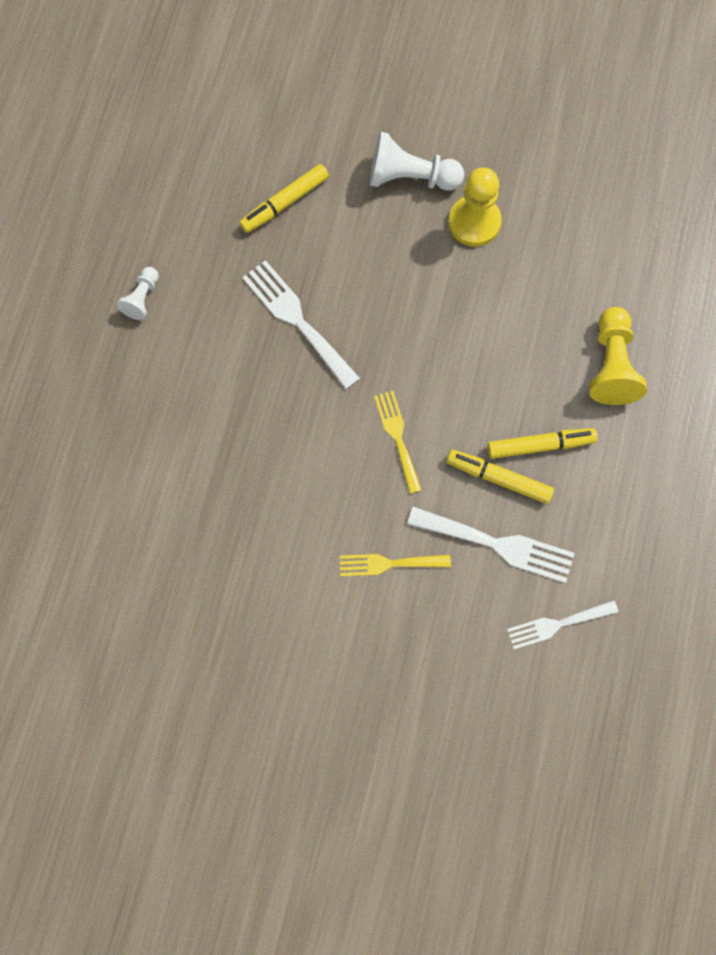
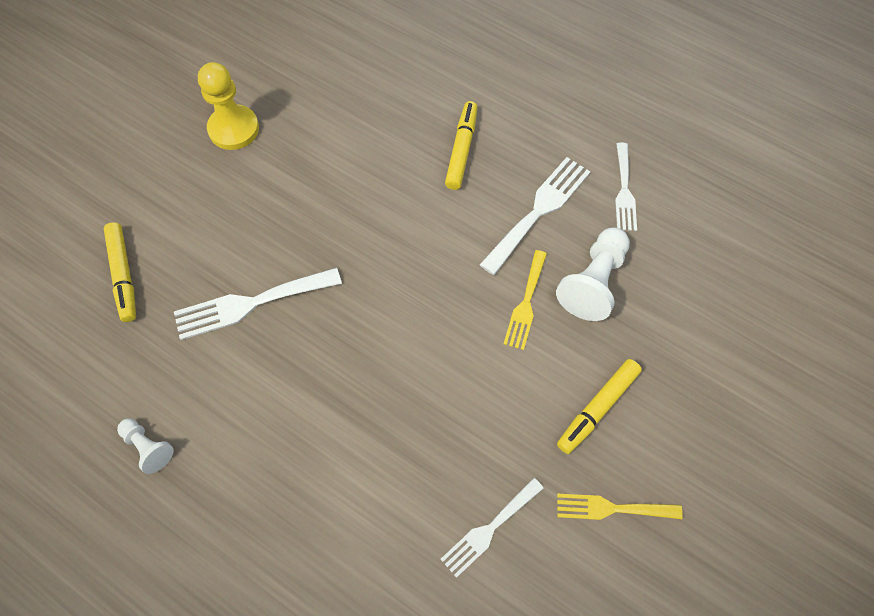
camera: 70 degrees left, 10 degrees down
white pawn [370,132,464,191] -> white pawn moved to [556,227,630,321]
yellow fork [374,391,422,494] -> yellow fork moved to [557,494,683,520]
yellow marker [447,450,554,504] -> yellow marker moved to [557,359,642,454]
yellow pawn [589,307,647,405] -> none
none -> white fork [441,478,544,578]

